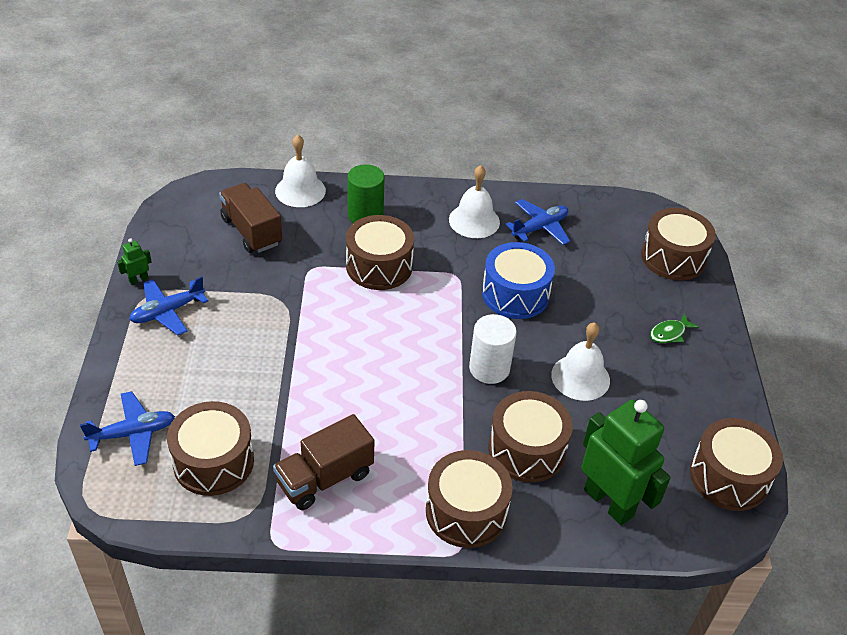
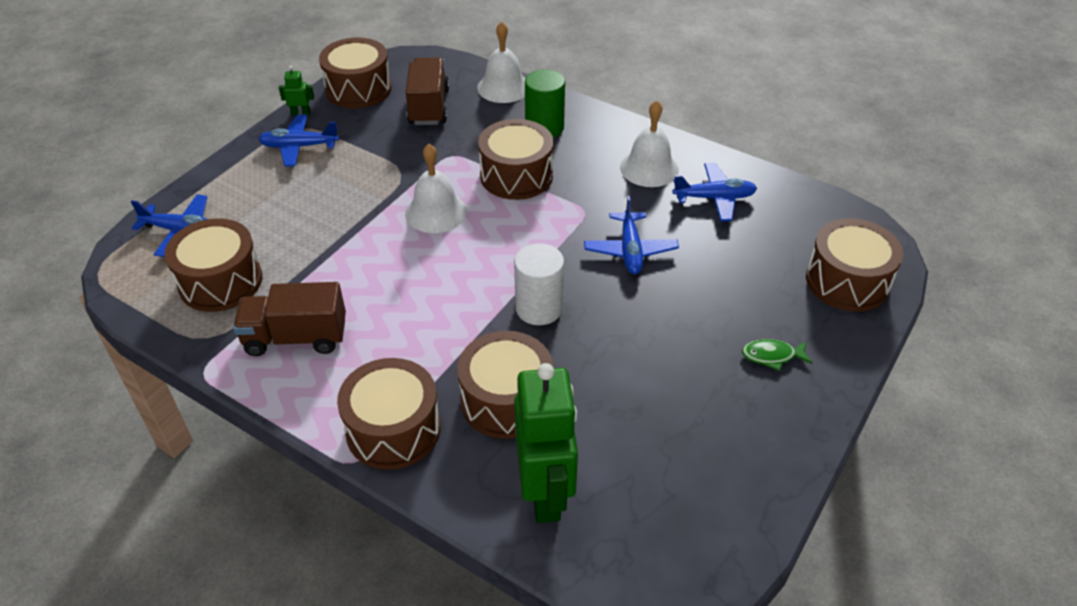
camera: 35 degrees right, 0 degrees up
blue drum [482,242,555,319] -> blue plane [584,196,679,274]
white bell [551,322,610,401] -> white bell moved to [405,144,467,233]
brown drum [690,418,783,511] -> brown drum moved to [319,38,392,108]

